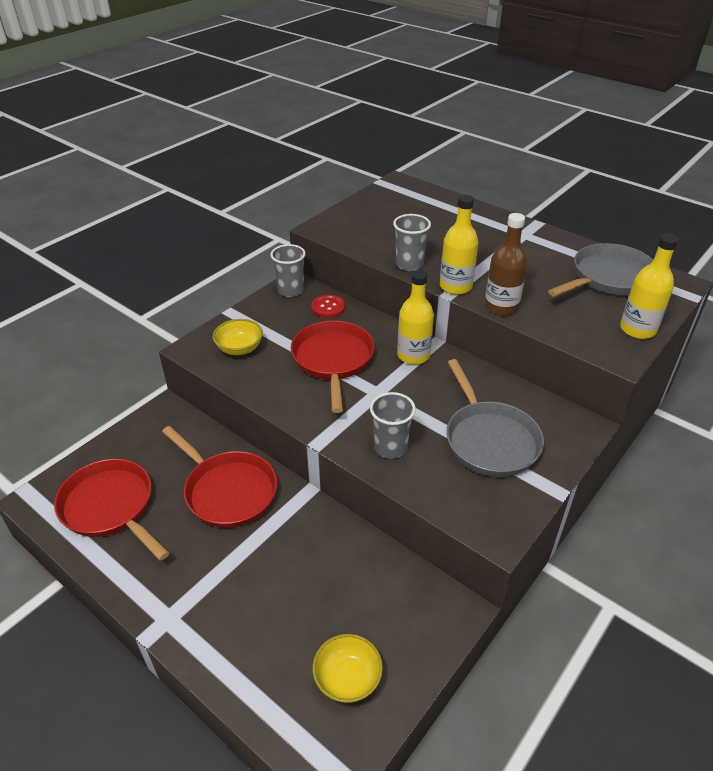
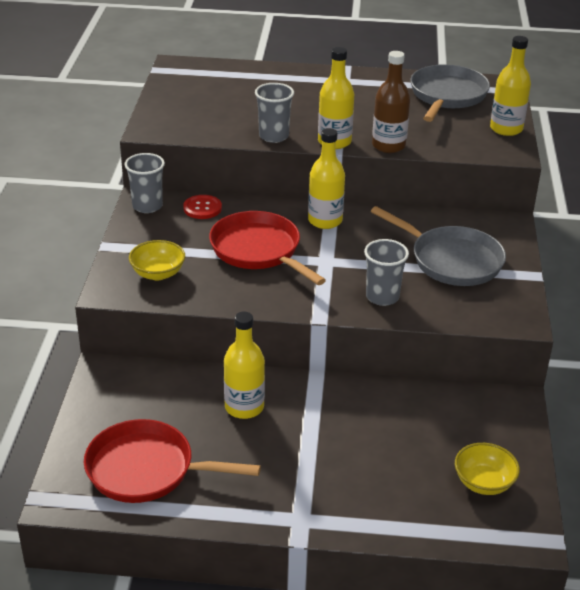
camera: 35 degrees left, 5 degrees down
red pan [162,426,278,528] -> yellow bottle [224,312,265,419]

